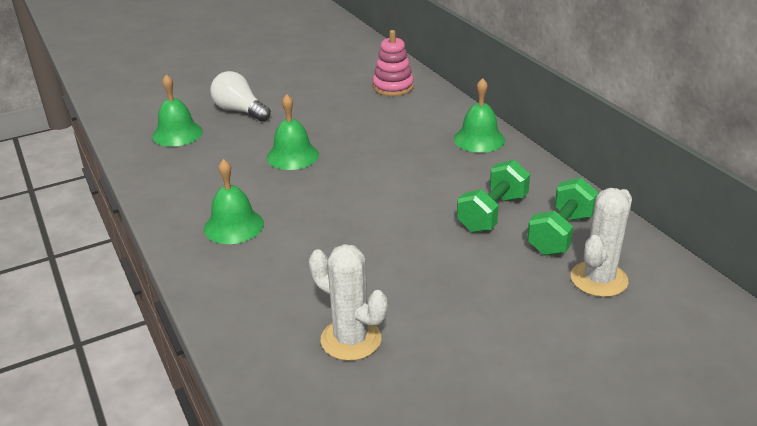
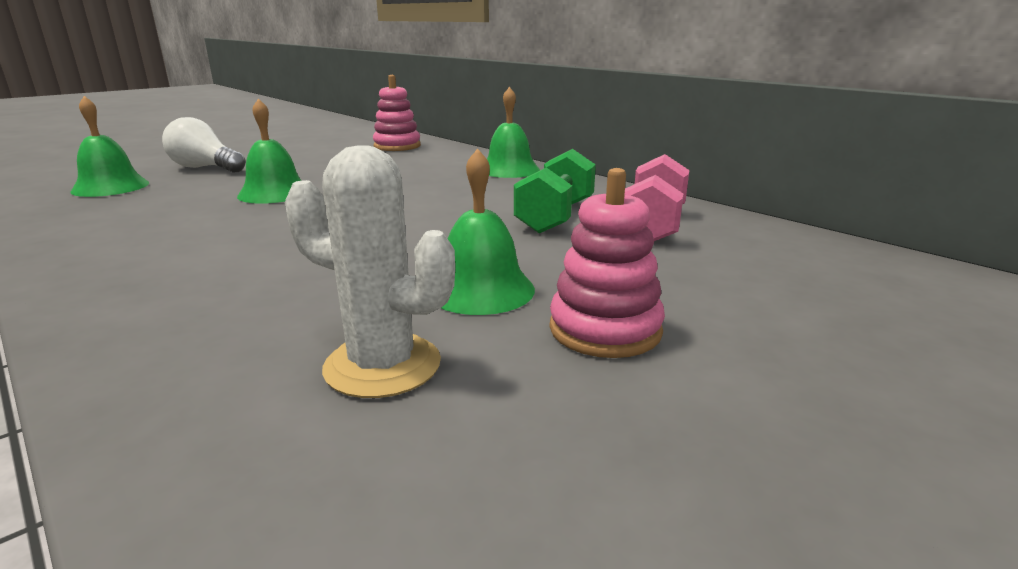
camera: 15 degrees left, 10 degrees down
green bell [204,159,264,244] -> green bell moved to [441,148,535,315]
green dumbbell [527,178,599,255] -> pink dumbbell [625,154,690,241]
white cactus [571,188,632,297] -> none
none -> pink stacking toy [550,168,665,358]

